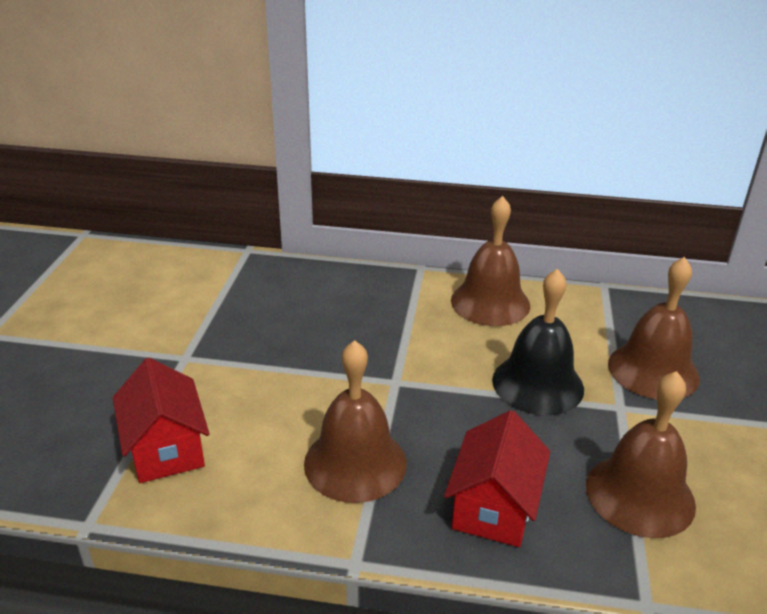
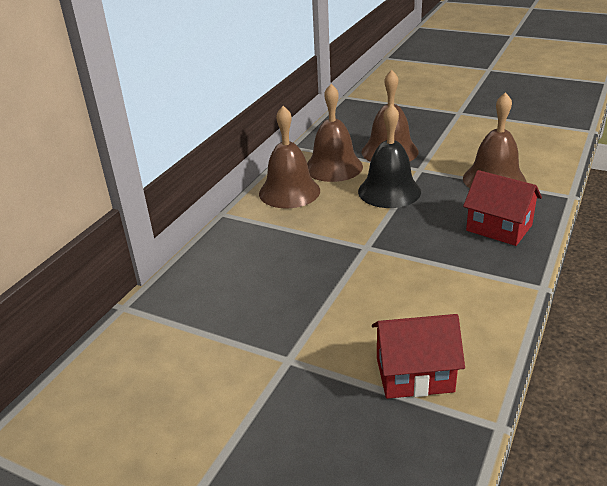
camera: 70 degrees left, 0 degrees up
brown bell [304,340,407,503] -> brown bell moved to [307,84,363,182]

